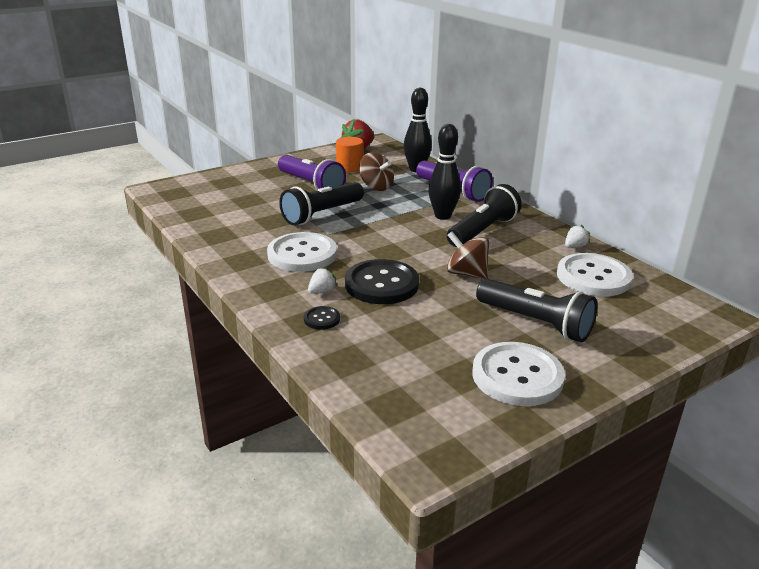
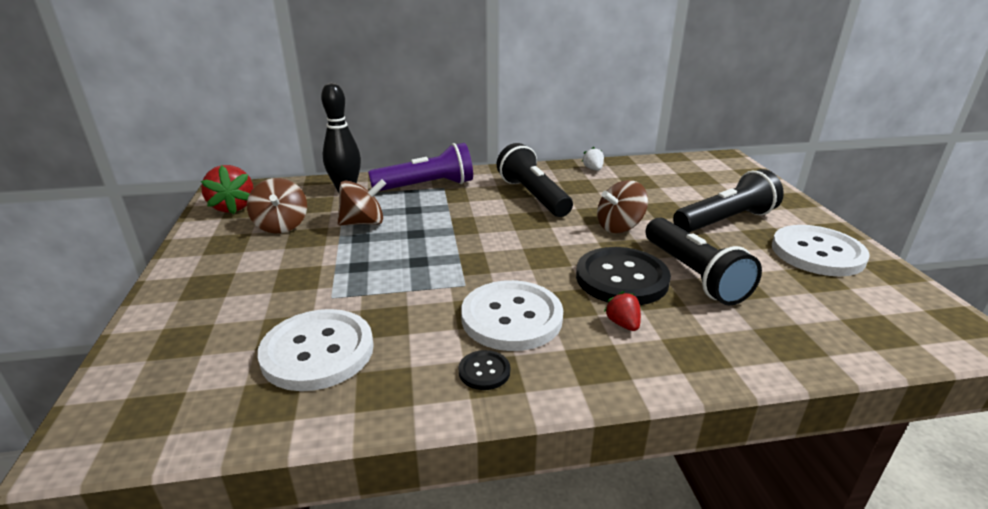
camera: 65 degrees left, 0 degrees up
purple flashlight [278,155,346,191] -> none
black flashlight [279,182,364,225] -> black flashlight moved to [645,218,762,305]
black button [304,306,340,330] -> black button moved to [458,350,510,390]
white strawberry [308,267,337,294] -> red strawberry [604,291,641,331]
orange cylinder [336,137,363,172] -> brown spinning top [247,178,307,233]
black bowling pin [428,124,461,220] -> none
white button [557,253,633,296] -> white button moved to [257,309,374,391]

